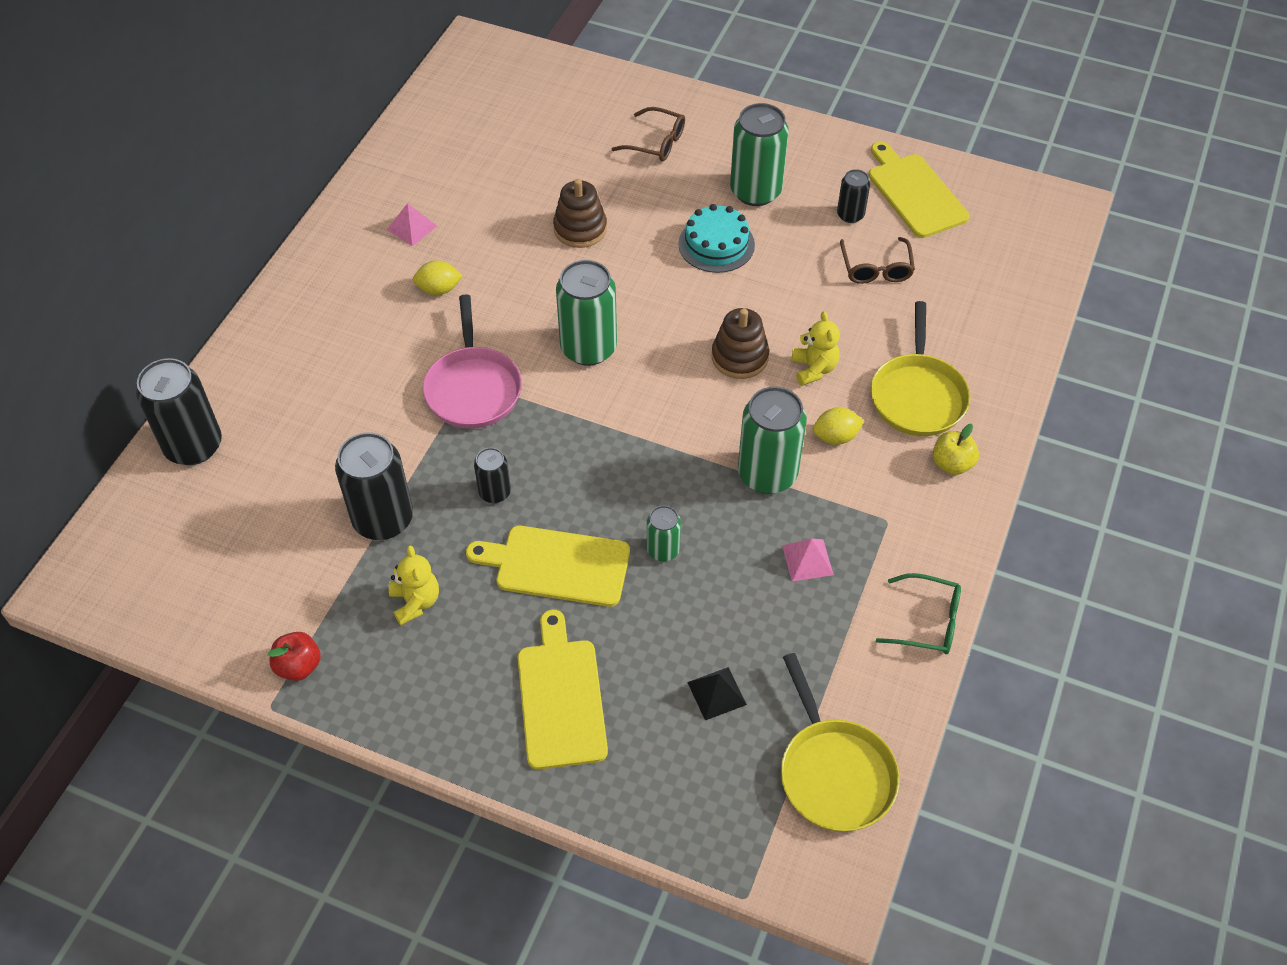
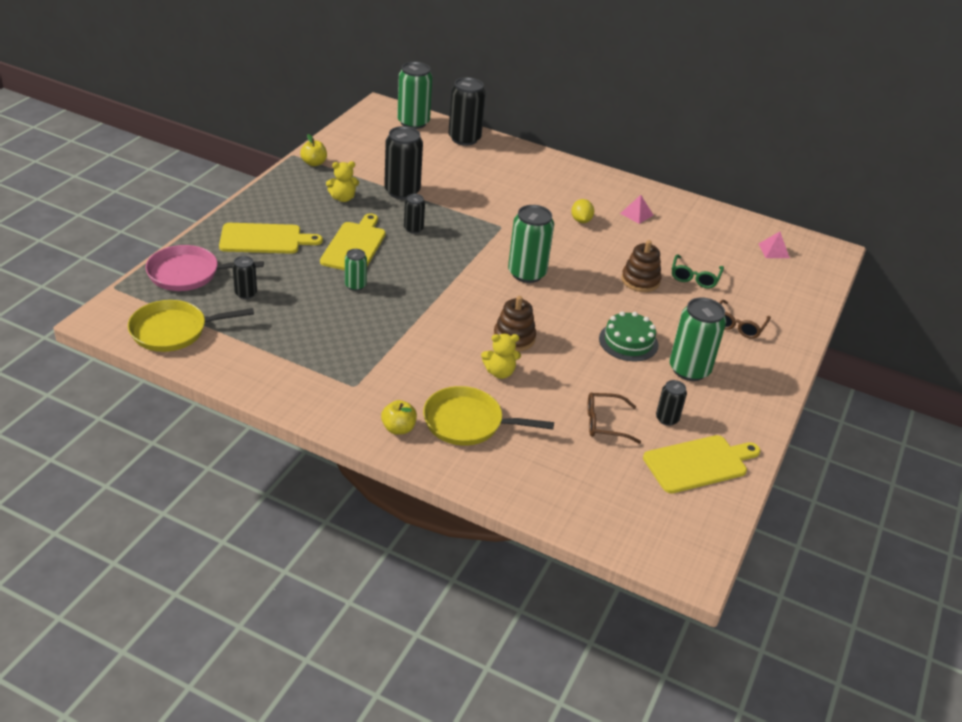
camera: 90 degrees right, 15 degrees down
red apple [268,632,321,681] -> yellow apple [300,134,327,166]
pink pan [423,294,522,429] -> pink pan moved to [145,245,264,291]
turquoise cake [678,204,755,273] -> green cake [599,311,659,362]
black pyramid [687,667,747,720] -> black can [232,256,257,299]
green can [738,386,807,494] -> green can moved to [397,62,433,129]
pink pyramid [782,539,834,581] -> pink pyramid moved to [759,232,790,258]
yellow lemon [813,407,864,445] -> none
green glasses [876,573,961,654] -> green glasses moved to [672,254,724,288]

